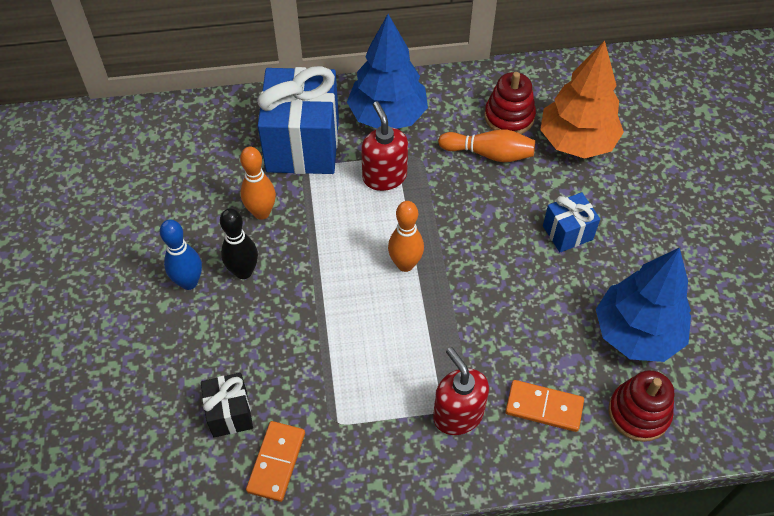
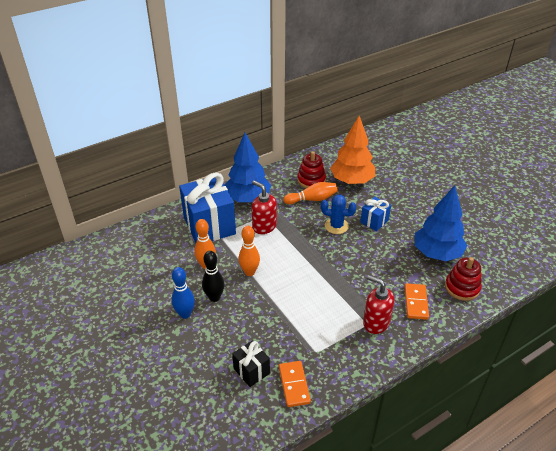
camera: 25 degrees left, 15 degrees down
orange bowling pin [388,201,424,272] -> orange bowling pin moved to [239,226,260,276]
orange domino [505,380,584,432] -> orange domino turned 75 degrees counterclockwise [405,283,429,320]
none -> blue cactus [321,195,357,234]

